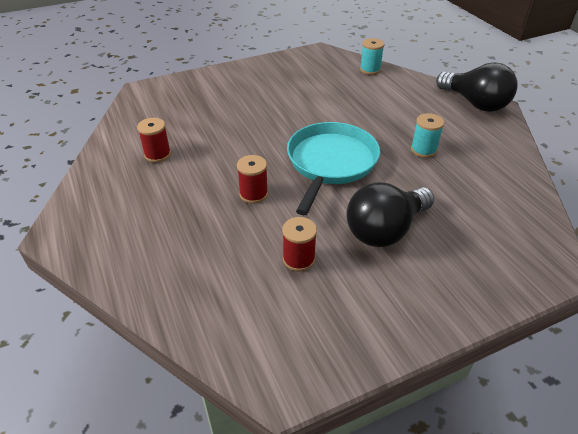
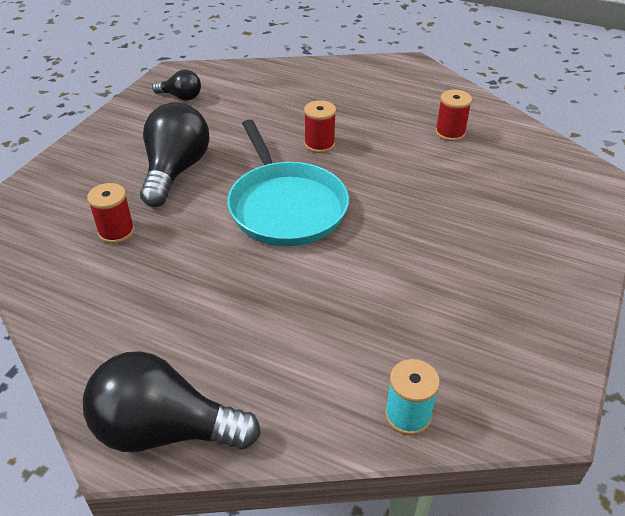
camera: 140 degrees right, 0 degrees up
red spool [282,217,317,272] -> red spool moved to [87,183,135,244]
turquoise spool [411,113,444,158] -> none
none -> black light bulb [152,70,201,101]

